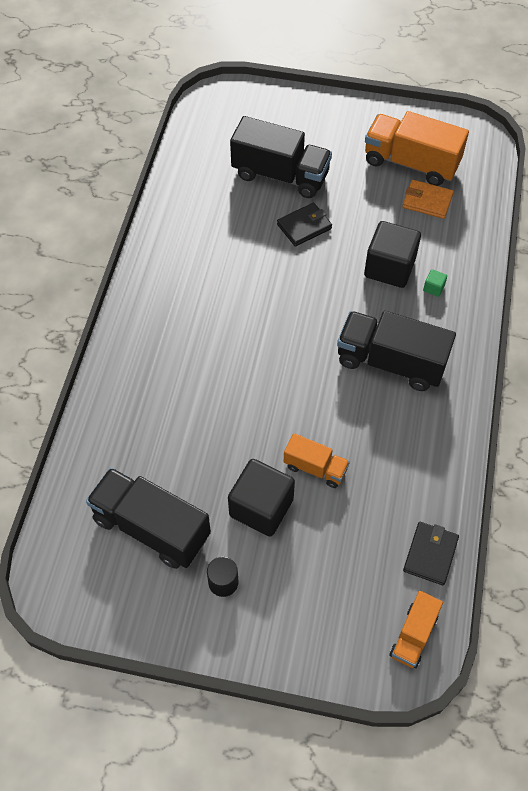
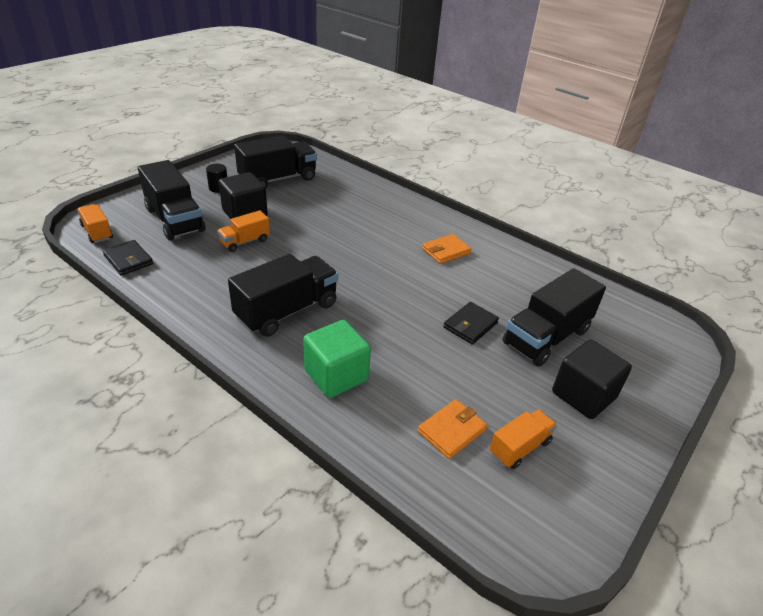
camera: 115 degrees right, 20 degrees down
black wallet [277,203,332,247] -> black wallet turned 45 degrees clockwise [443,302,499,345]
black cube [364,221,421,288] -> black cube moved to [552,339,632,419]
orange truck [365,111,469,186] -> orange truck [490,409,557,469], size x0.55
green cube [423,269,447,297] -> green cube [303,320,371,398], size x2.50
none -> black truck [138,160,205,240]
none -> orange wallet [422,234,472,264]

